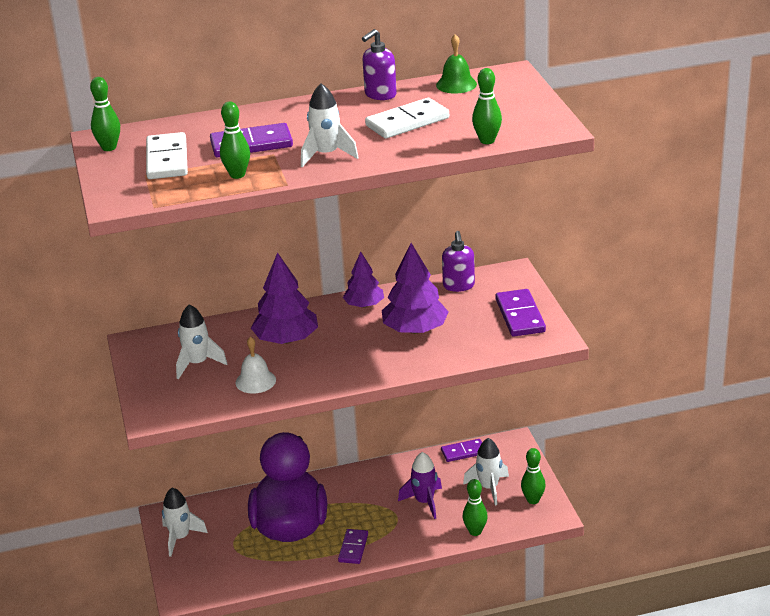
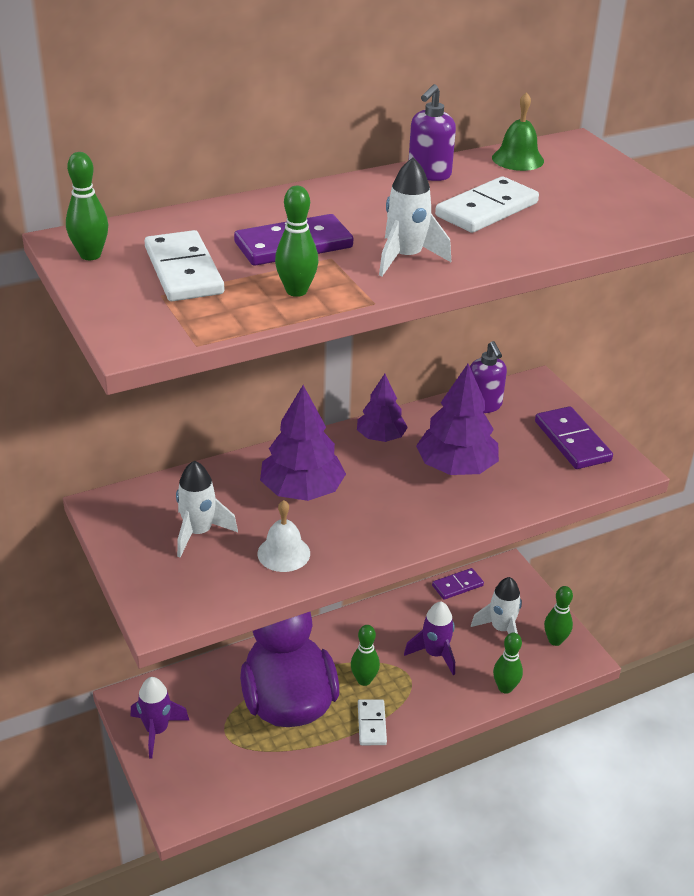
camera: 15 degrees left, 5 degrees up
white rocket [162,488,208,557] -> purple rocket [131,677,189,759]
purple domino [338,529,368,564] -> white domino [358,699,387,745]
green bowling pin [472,68,502,144] -> green bowling pin moved to [351,625,380,686]

